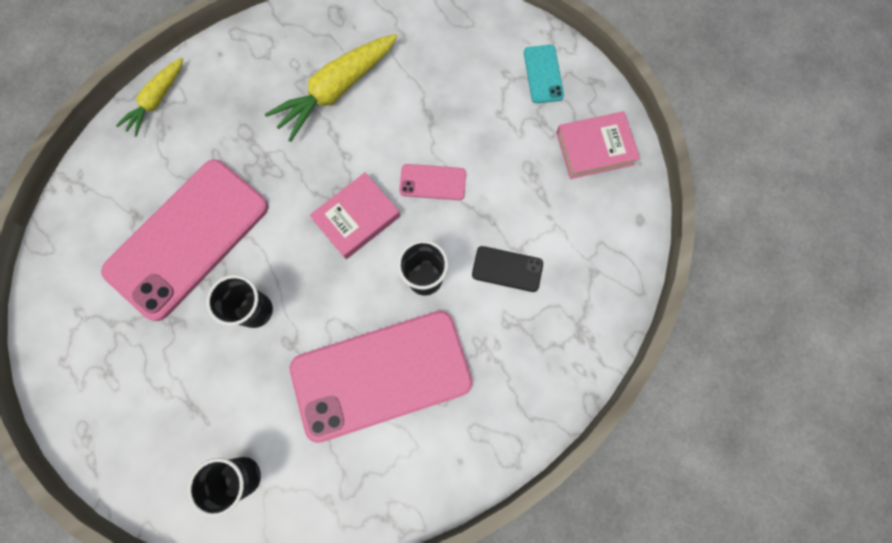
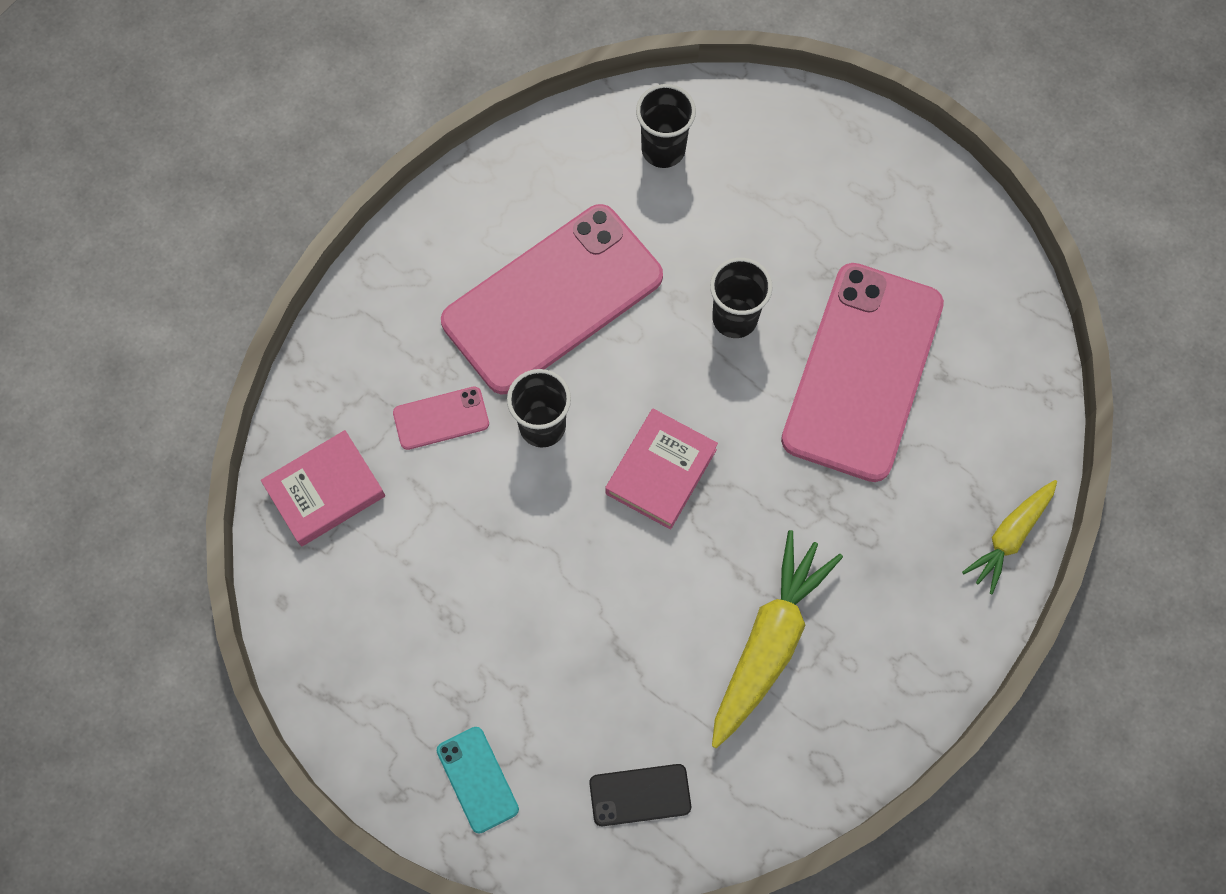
camera: 160 degrees right, 5 degrees down
yellow carrot [116,57,183,137] -> yellow carrot turned 150 degrees counterclockwise [962,480,1057,595]
pink phone [399,164,466,200] -> pink phone moved to [393,387,489,450]
black phone [472,246,543,292] -> black phone moved to [589,764,691,826]
pink book [556,111,640,179] -> pink book moved to [261,430,385,546]

